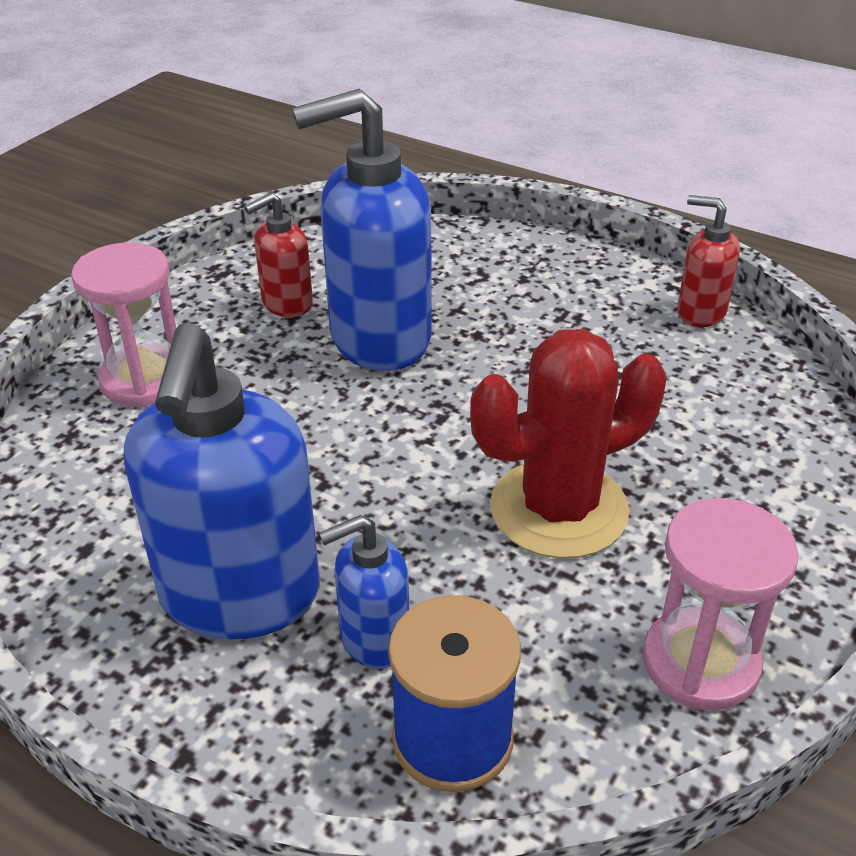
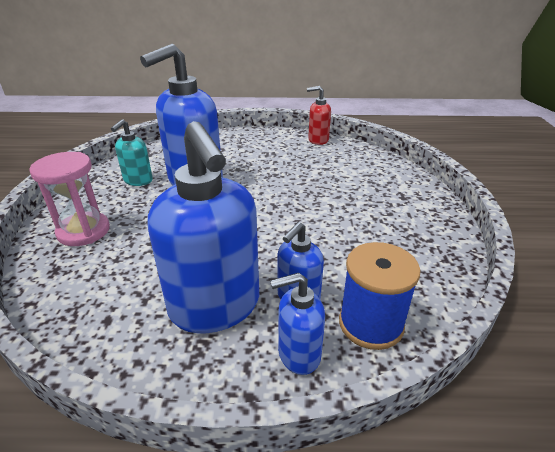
camera: 30 degrees left, 5 degrees down
red soap dispenser [244,193,313,317] -> turquoise soap dispenser [111,119,153,186]
red cactus [470,329,666,558] -> none
pink hourglass [643,498,799,710] -> none
none -> blue soap dispenser [270,273,325,375]

